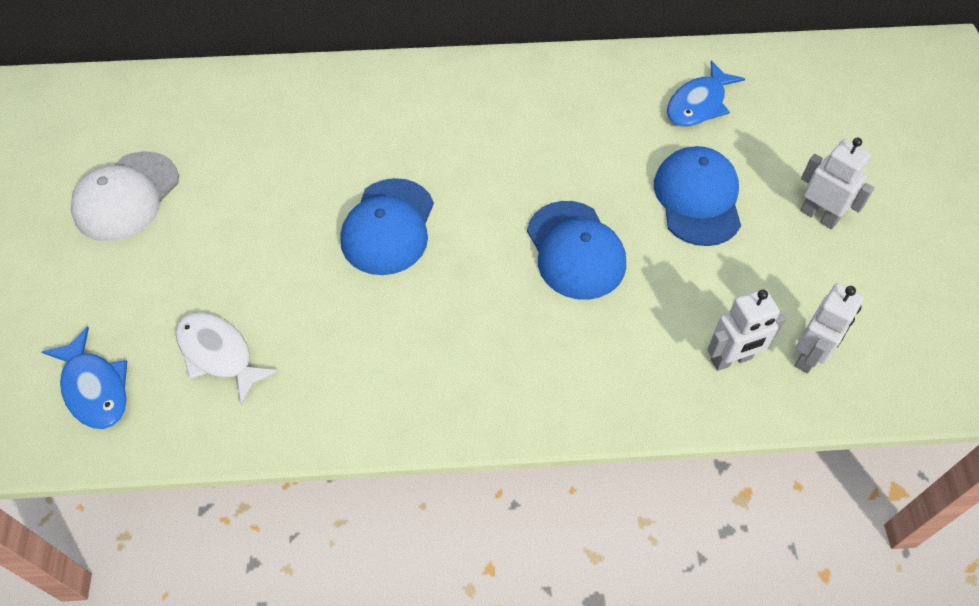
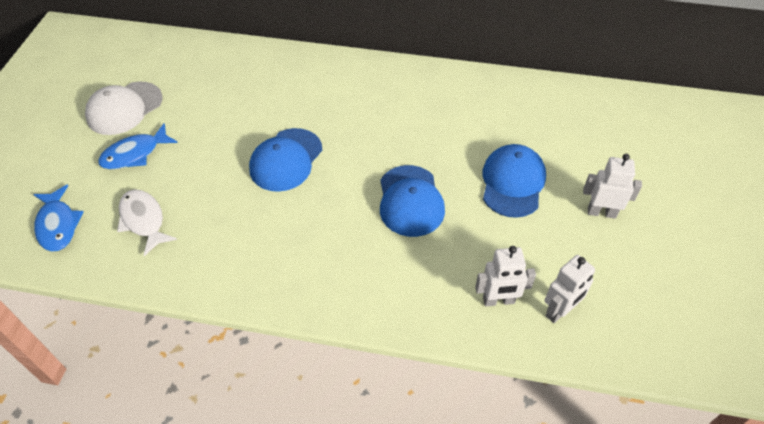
camera: 15 degrees right, 5 degrees down
blue fish [667,60,745,127] -> blue fish moved to [98,123,178,169]
white robot [800,137,874,229] -> white robot turned 45 degrees counterclockwise [583,154,642,219]

